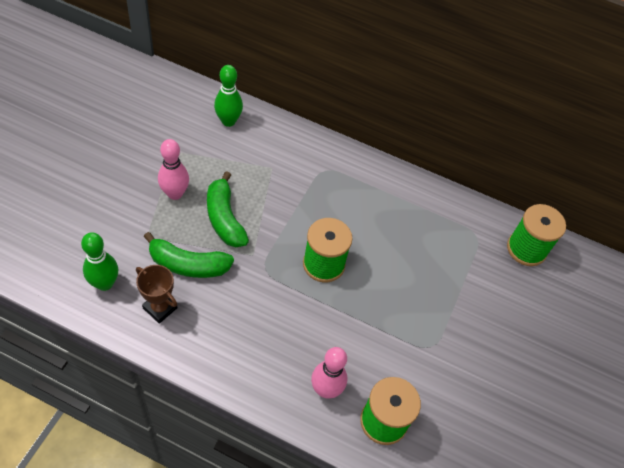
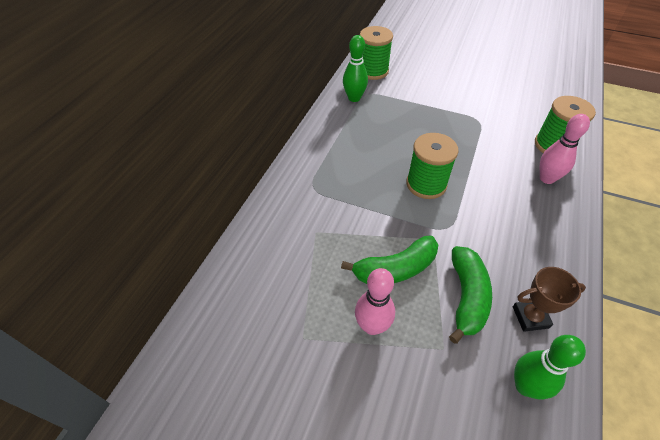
camera: 85 degrees left, 5 degrees down
brown trophy [136,265,177,324] -> brown trophy turned 45 degrees clockwise [513,267,586,332]
green bowling pin [214,65,243,127] -> green bowling pin moved to [343,35,368,102]

